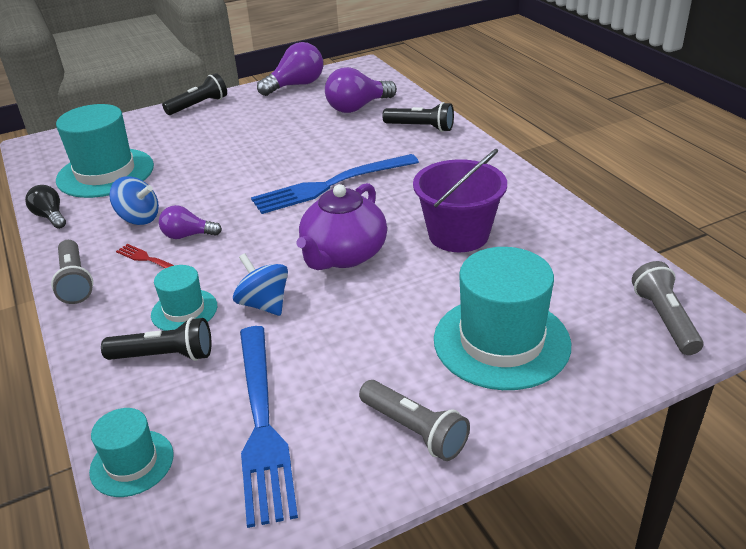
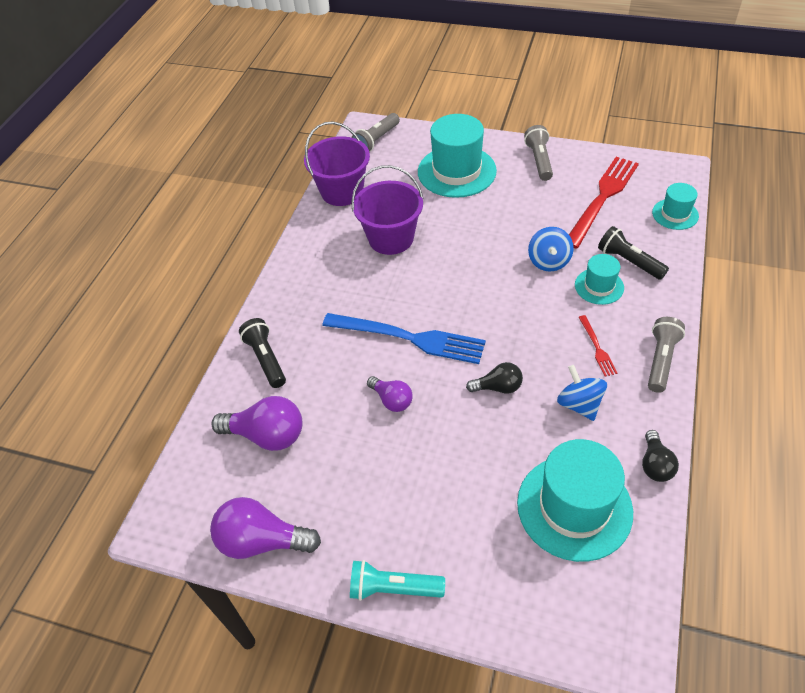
camera: 135 degrees left, 15 degrees up
purple light bulb [159,205,222,239] -> purple light bulb moved to [367,376,413,412]
black flashlight [162,73,227,115] -> turquoise flashlight [350,560,445,601]
blue fork [240,326,298,528] -> red fork [569,157,639,249]
purple teapot [296,183,387,270] -> none
none -> purple bucket [304,122,370,206]
none -> black light bulb [466,362,523,393]

